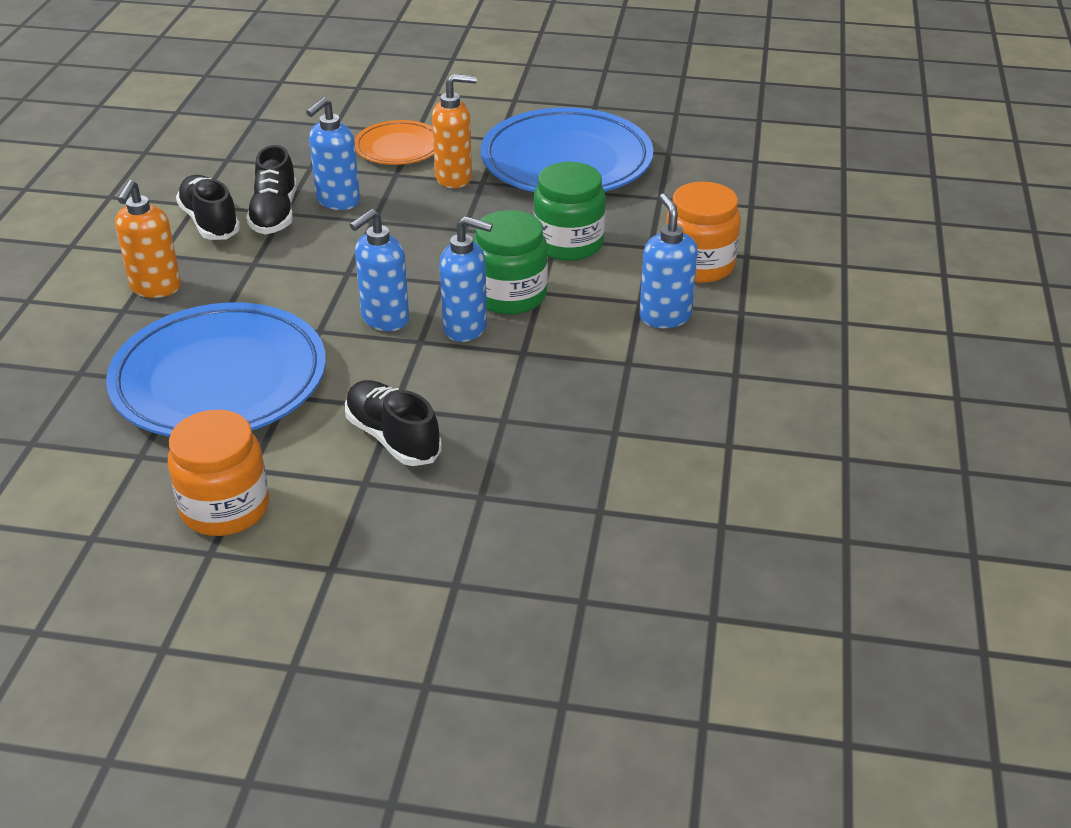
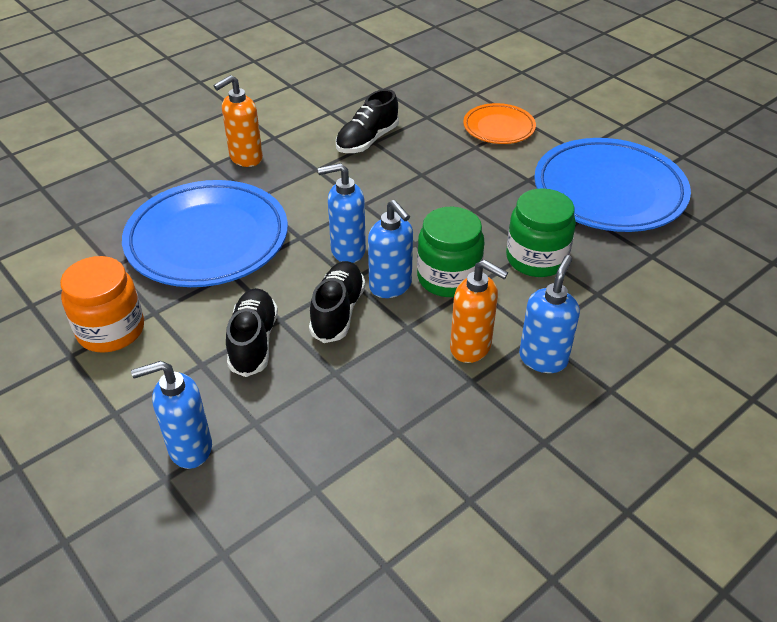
camera: 40 degrees right, 5 degrees up
black shoe [176,175,240,240] -> black shoe moved to [309,261,365,343]
blue soap dispenser [306,97,360,210] -> blue soap dispenser moved to [131,361,212,469]
orange soap dispenser [432,74,477,188] -> orange soap dispenser moved to [450,260,508,363]
orange jar [666,182,741,283] -> none

